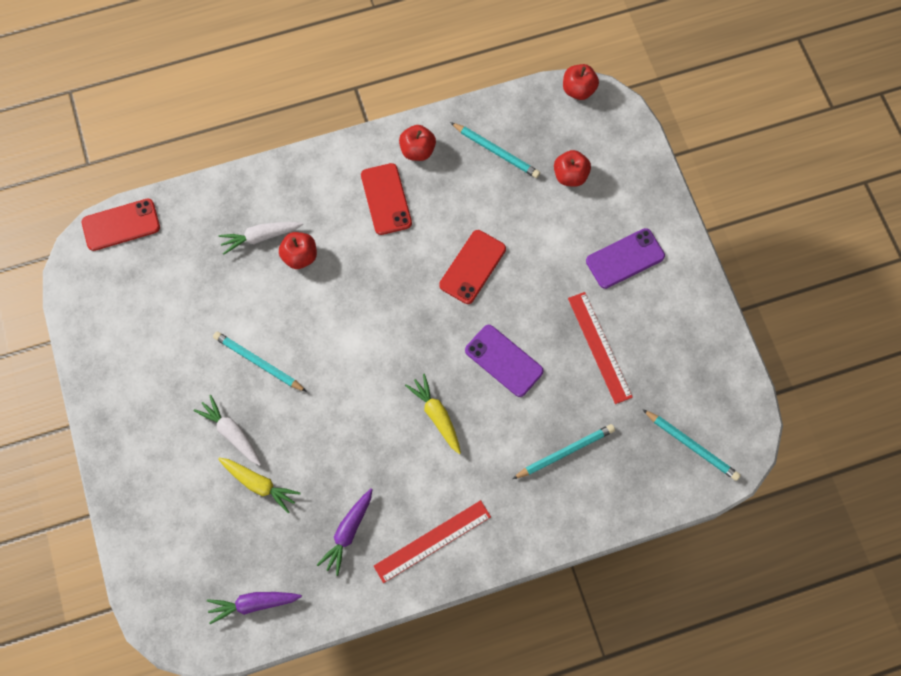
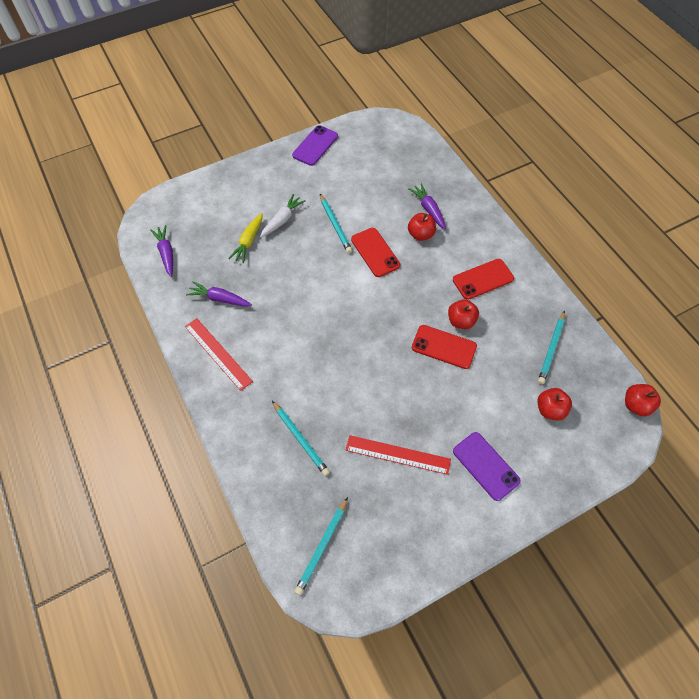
camera: 80 degrees right, 10 degrees down
red phone [82,199,160,251] -> red phone moved to [351,228,400,277]
turquoise pencil [213,331,307,392] -> turquoise pencil turned 135 degrees clockwise [320,194,352,253]
white carrot [218,222,303,254] -> purple carrot [408,183,446,229]
red apple [399,125,436,161] -> red apple moved to [448,299,479,329]
yellow carrot [405,374,461,454] -> none
purple phone [465,325,544,397] -> purple phone moved to [292,125,338,166]
red ruler [568,292,633,404] -> red ruler turned 45 degrees clockwise [346,435,451,475]

